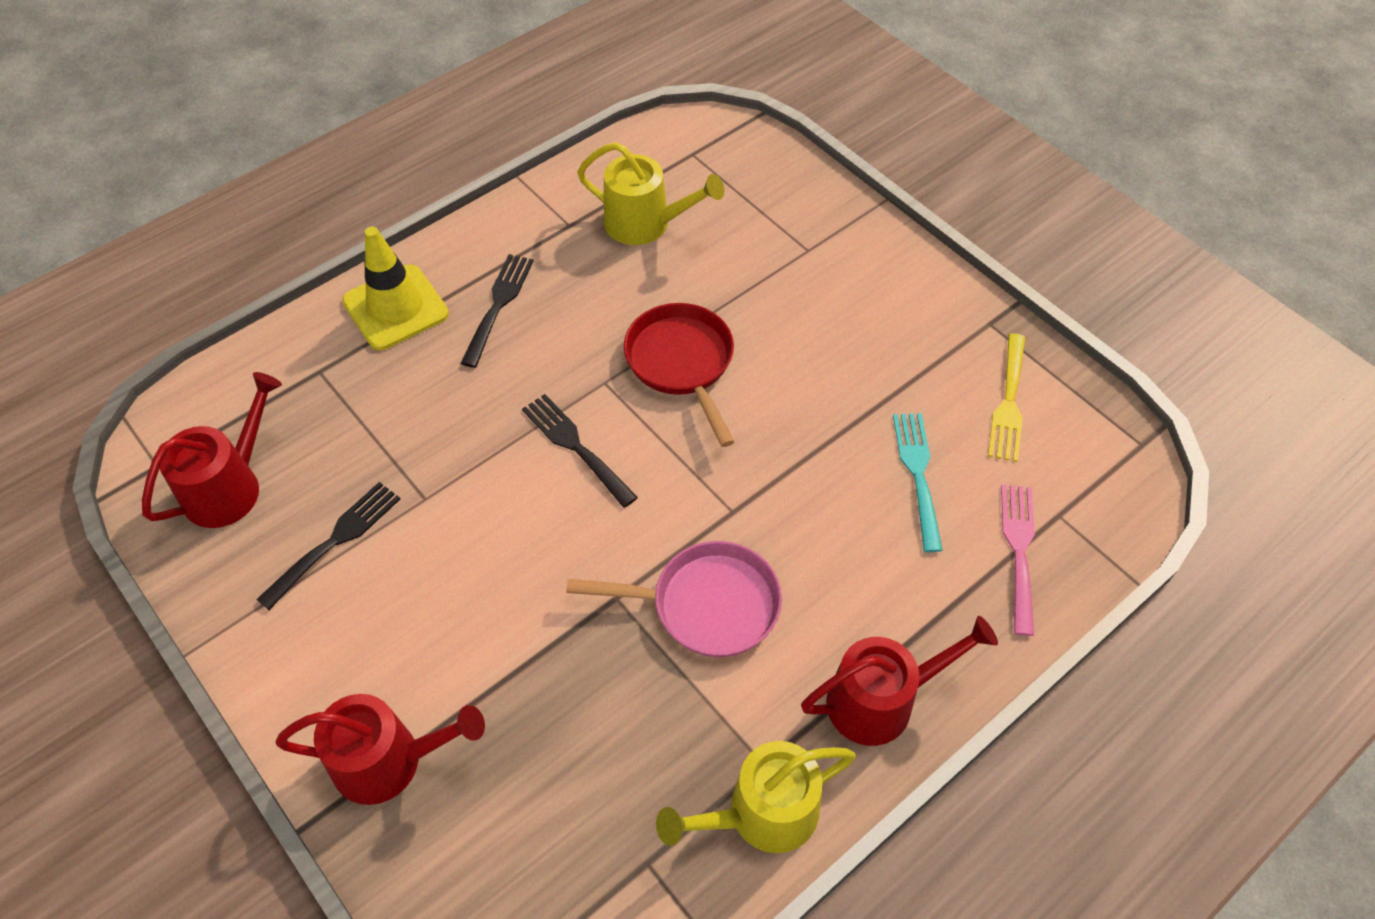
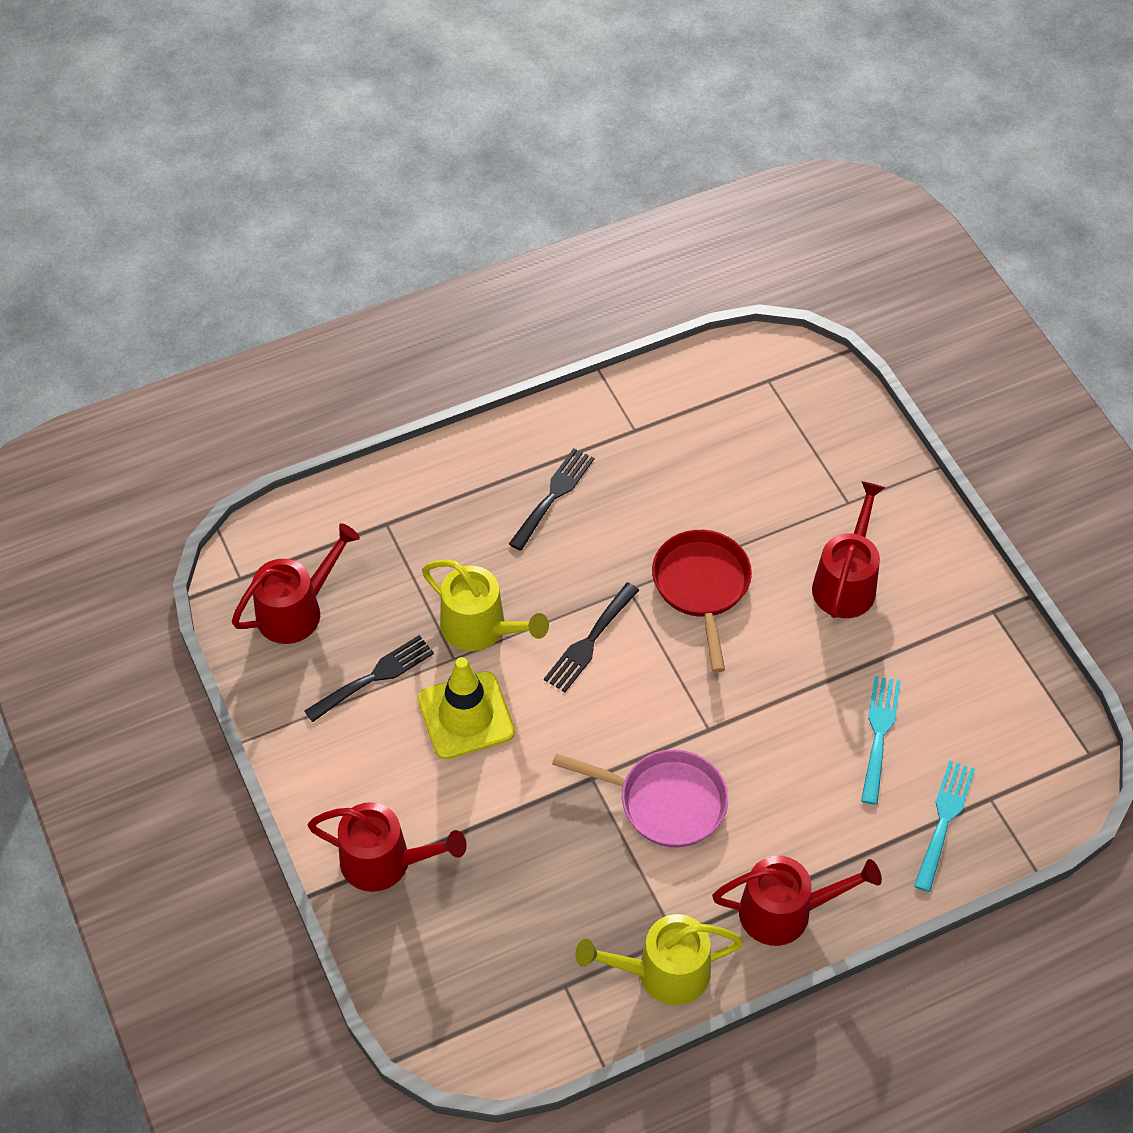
camera: 15 degrees right, 0 degrees up
yellow traffic cone [342,227,449,350] -> yellow traffic cone moved to [418,657,515,759]
black fork [522,394,638,508] -> black fork turned 120 degrees counterclockwise [544,583,639,692]
yellow watering can [577,142,724,245] -> yellow watering can moved to [422,560,549,651]
yellow fork [988,333,1025,462] -> none
pink fork [1001,484,1035,636] -> turquoise fork [914,760,975,892]
none -> red watering can [812,481,885,618]

